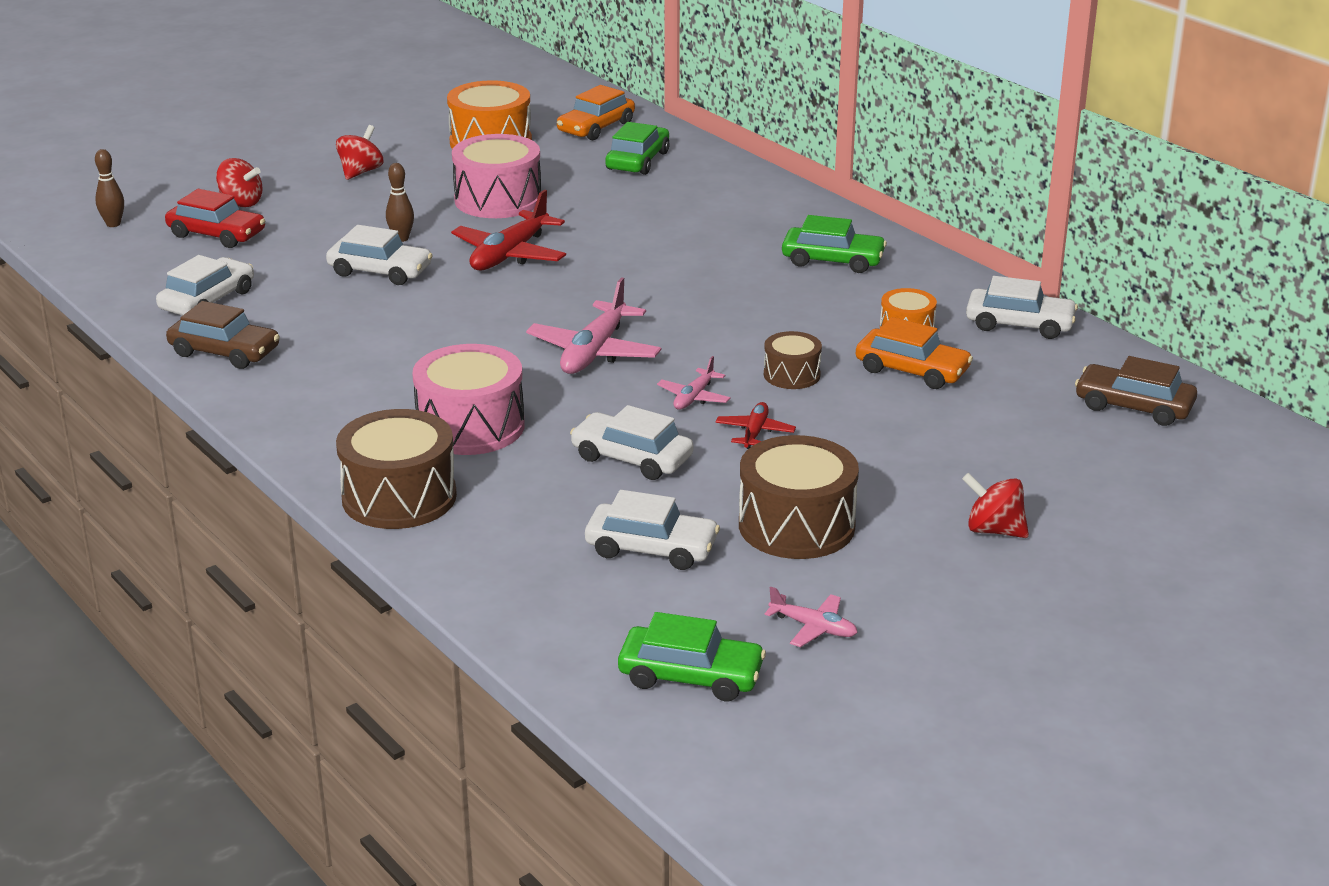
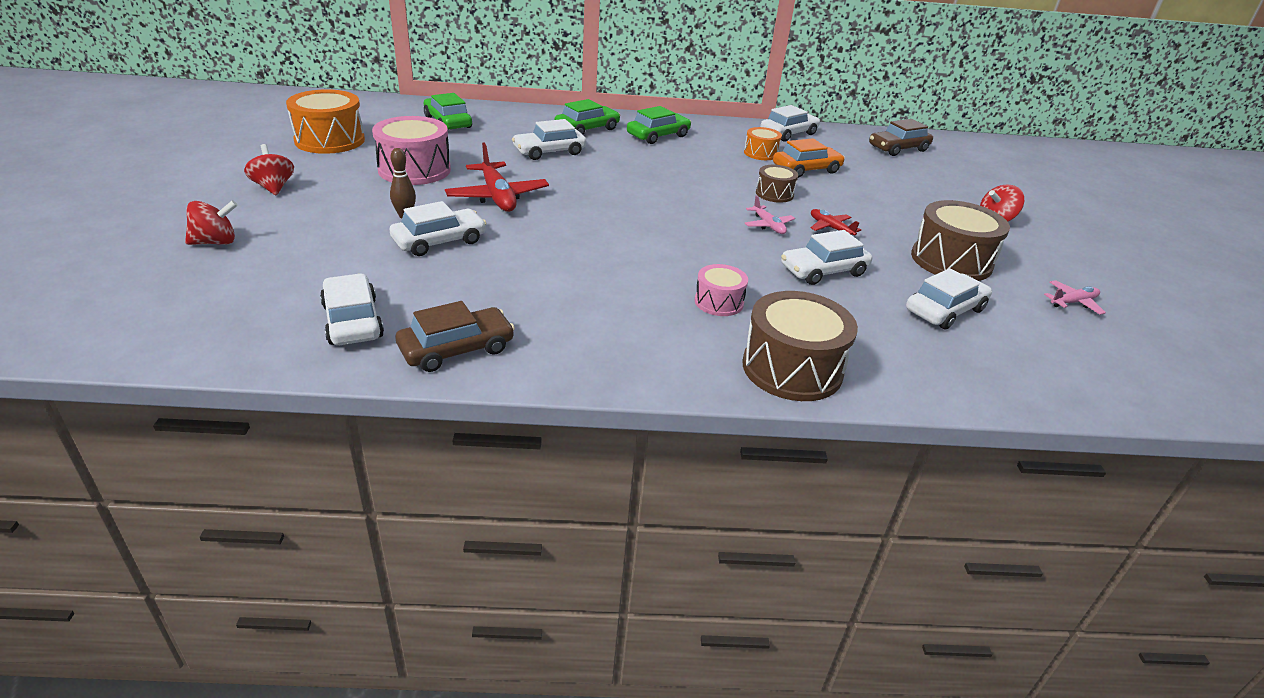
camera: 55 degrees left, 5 degrees up
brown bowling pin [95,149,124,227] -> none
red car [165,189,265,248] -> none
pink drum [412,344,525,455] -> pink drum [695,264,748,316], size x0.55
pink plane [526,277,661,374] -> none
orange car [557,85,635,140] -> none
green car [618,612,766,701] -> green car moved to [554,99,620,135]
none -> white car [512,119,587,160]

